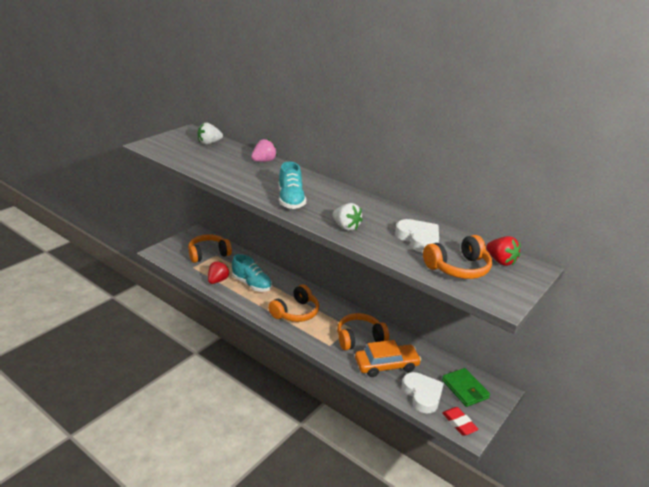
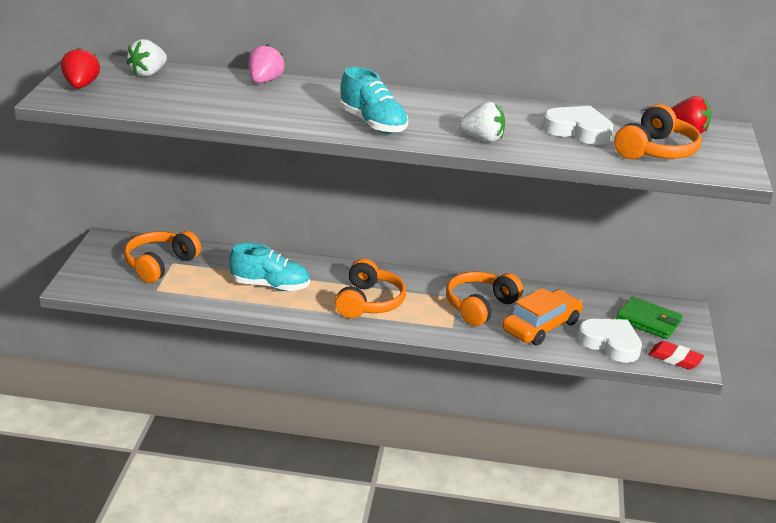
camera: 30 degrees left, 0 degrees up
red strawberry [208,261,230,284] -> red strawberry moved to [61,47,100,88]

